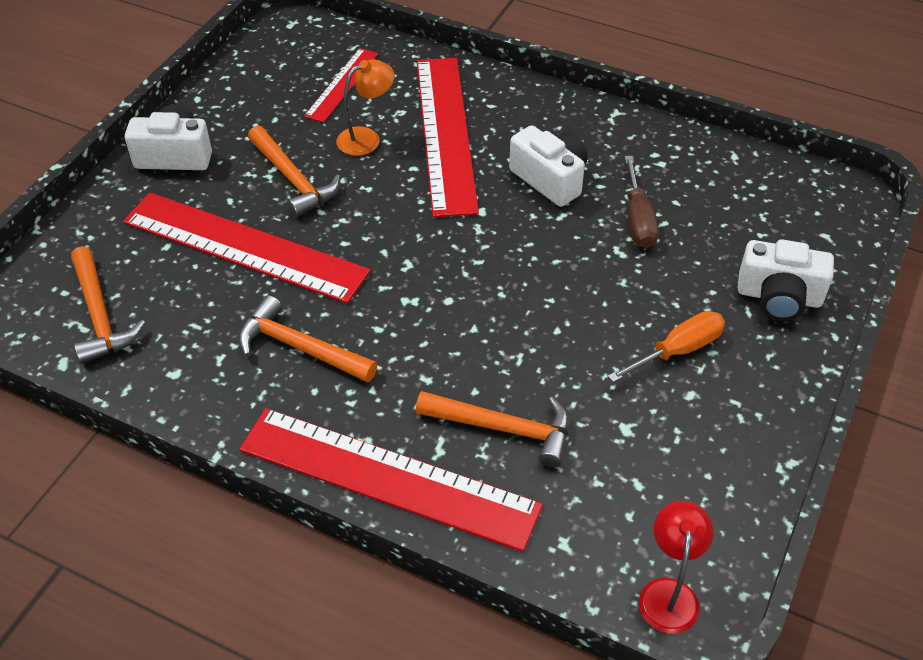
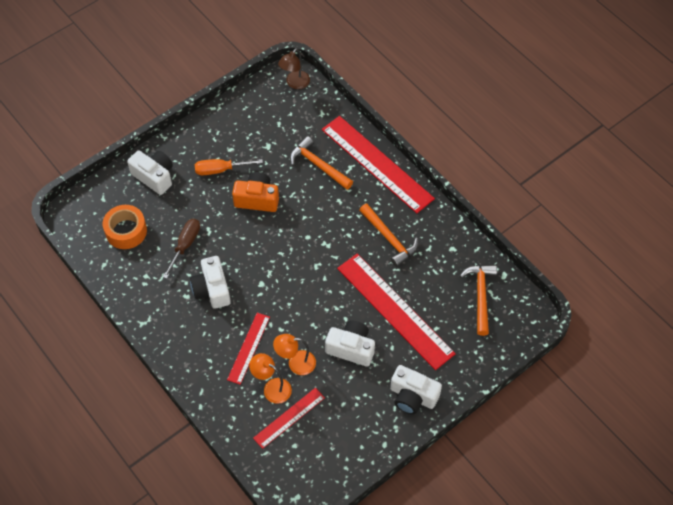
camera: 155 degrees left, 10 degrees up
orange hammer [248,126,340,218] -> white camera [325,320,375,367]
red ruler [417,58,479,217] -> red ruler [227,313,270,385], size x0.52
red lamp [639,501,714,634] -> brown lamp [278,48,310,89]
none -> orange tape [103,205,147,249]
none -> orange camera [232,172,279,212]
none -> orange lamp [249,353,292,404]

